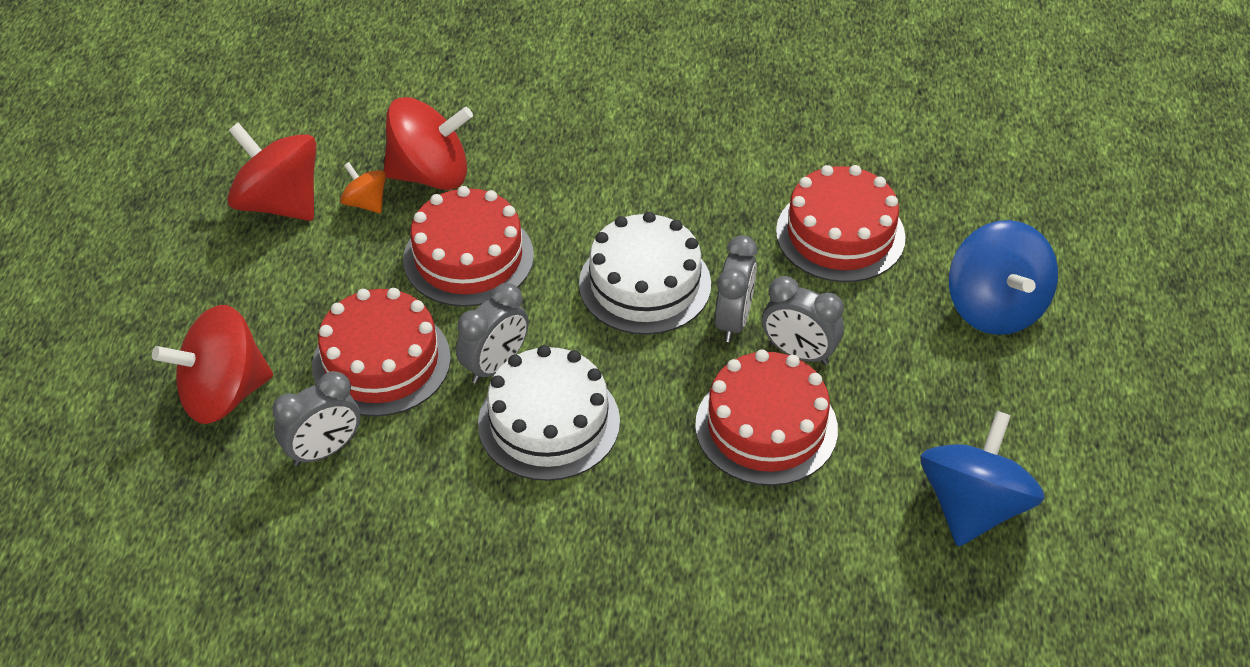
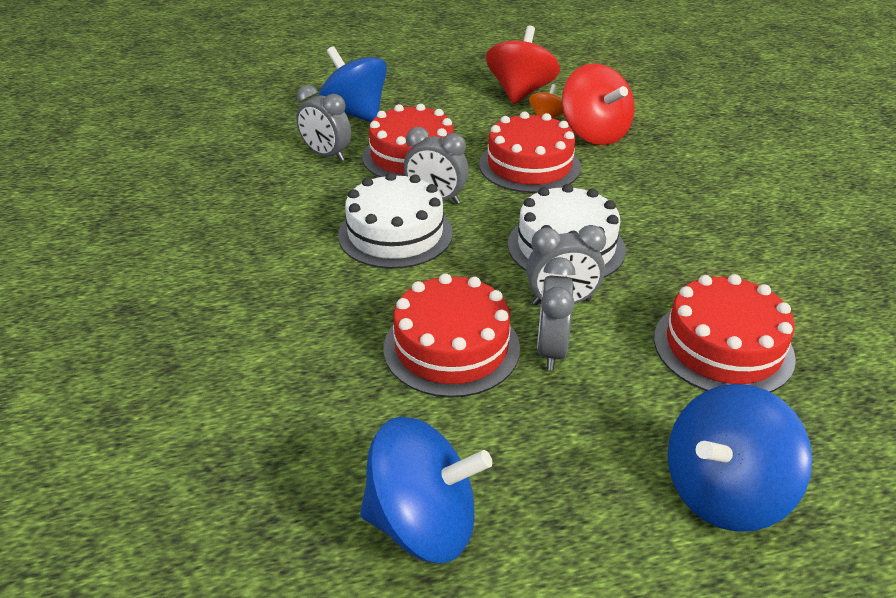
camera: 70 degrees right, 10 degrees down
red spinning top [152,305,273,424] -> blue spinning top [318,46,387,122]

